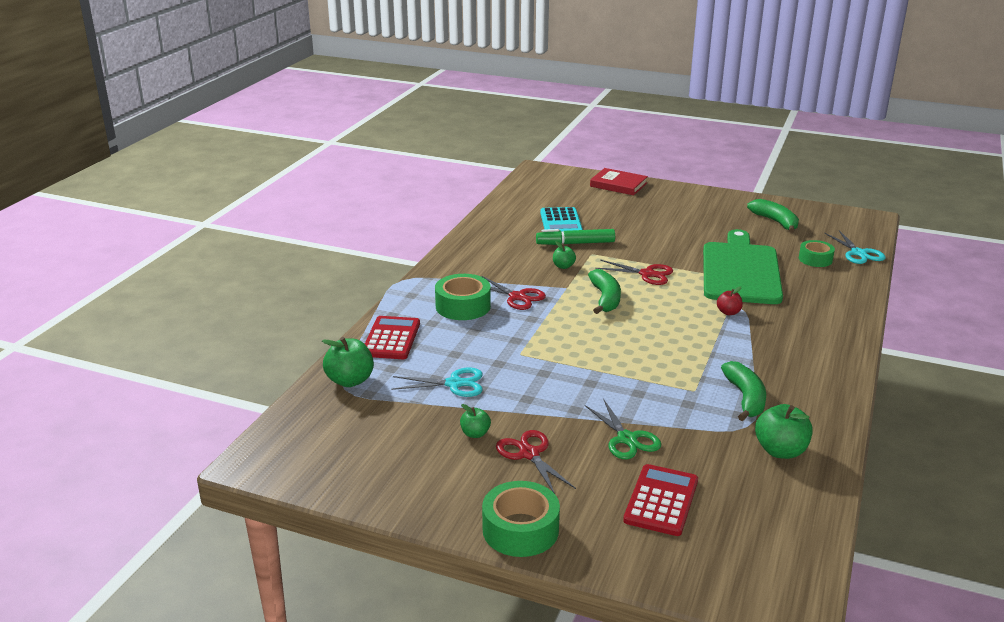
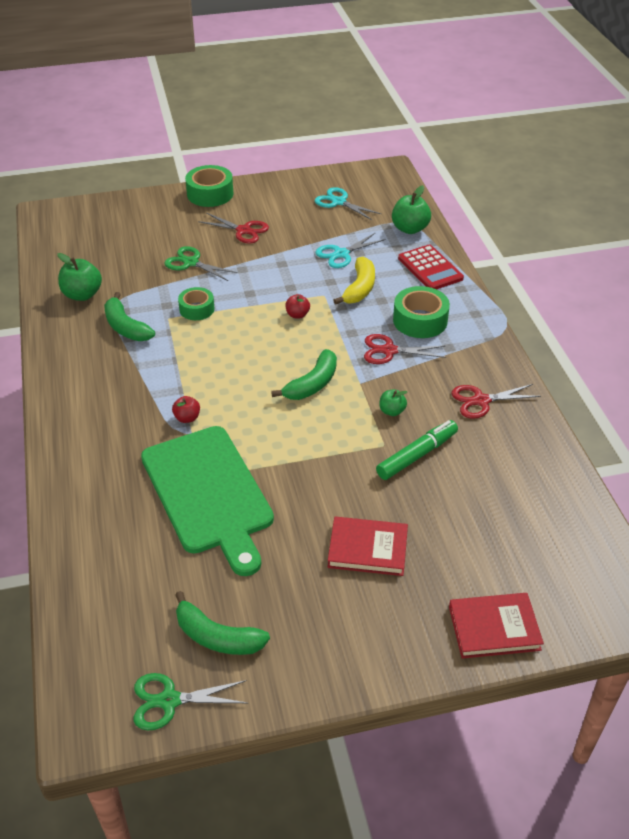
camera: 145 degrees right, 15 degrees up
green apple [460,404,491,438] -> none
turquoise calculator [540,207,583,231] -> none
green banana [588,269,621,314] -> green banana turned 105 degrees counterclockwise [271,349,337,400]
red scissors [595,260,673,285] -> red scissors moved to [451,384,541,419]
red calculator [623,464,698,536] -> none
green tape [799,240,835,267] -> green tape moved to [178,287,214,320]
turquoise scissors [825,230,886,264] -> turquoise scissors moved to [315,187,381,220]
none -> green scissors [134,673,247,730]
none -> red apple [286,294,310,319]
none -> red book [328,517,408,576]
none -> yellow banana [333,257,375,305]

